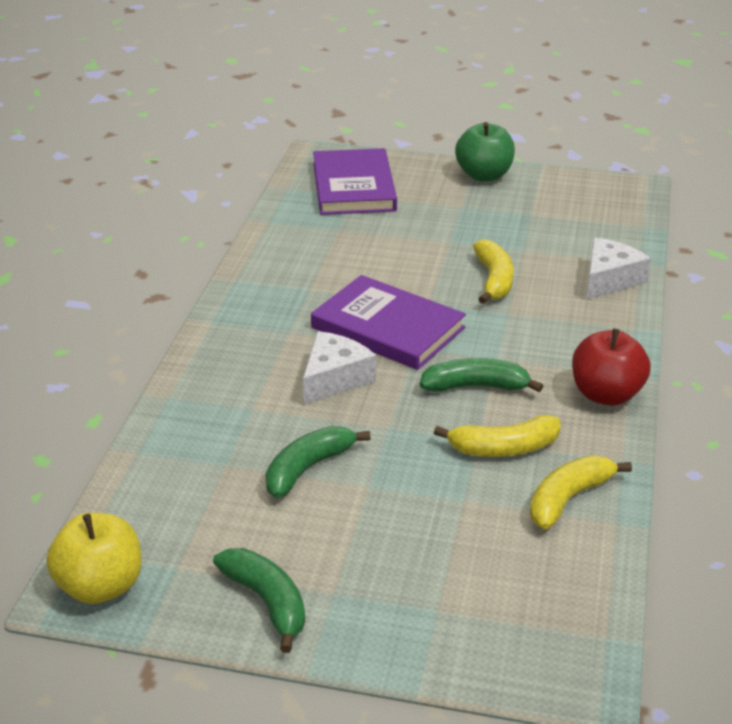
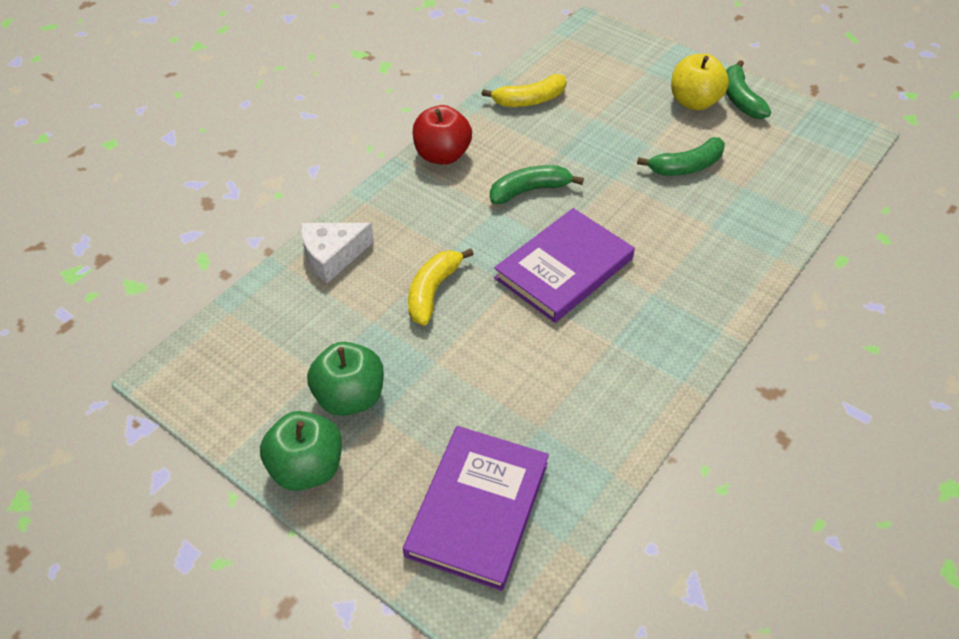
camera: 155 degrees left, 15 degrees up
yellow apple [46,513,142,604] -> yellow apple moved to [671,54,729,111]
white cheese [303,331,376,404] -> none
purple book [311,275,466,370] -> purple book turned 75 degrees clockwise [494,208,635,323]
green banana [420,358,543,392] -> green banana turned 135 degrees clockwise [490,165,584,204]
yellow banana [434,415,561,457] -> none
none -> green apple [307,342,384,416]

